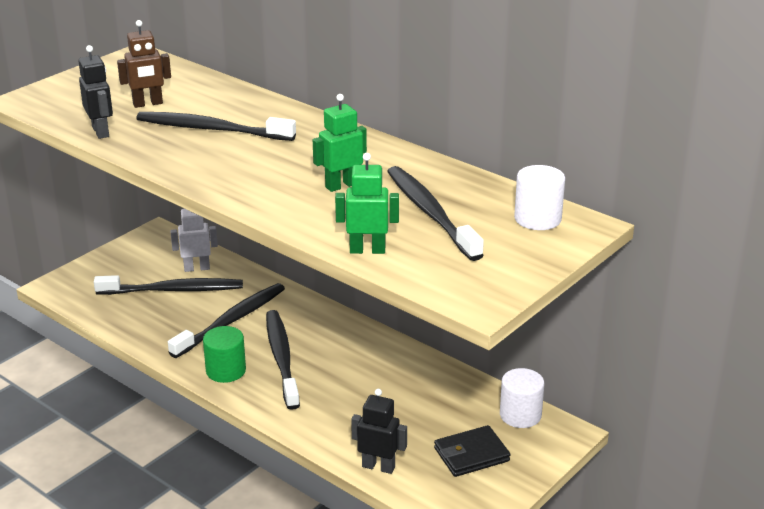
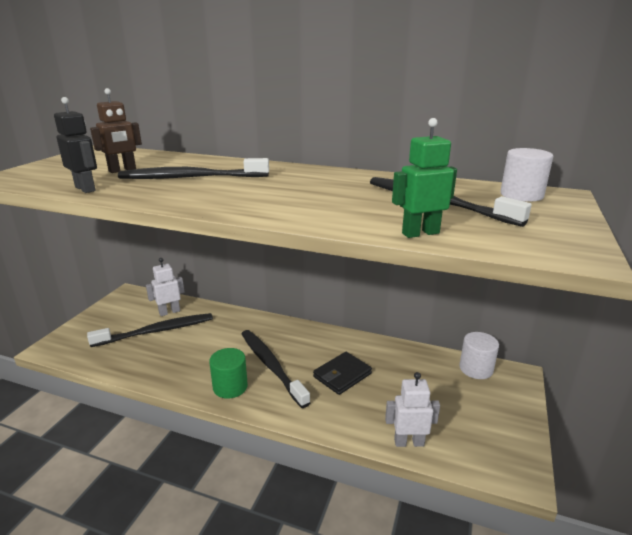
camera: 20 degrees left, 5 degrees down
black toothbrush [168,283,285,358] -> none
green robot [313,94,367,192] -> none
black robot [351,389,407,474] -> white robot [385,372,440,447]
black wallet [434,425,511,477] -> black wallet moved to [313,352,372,395]

